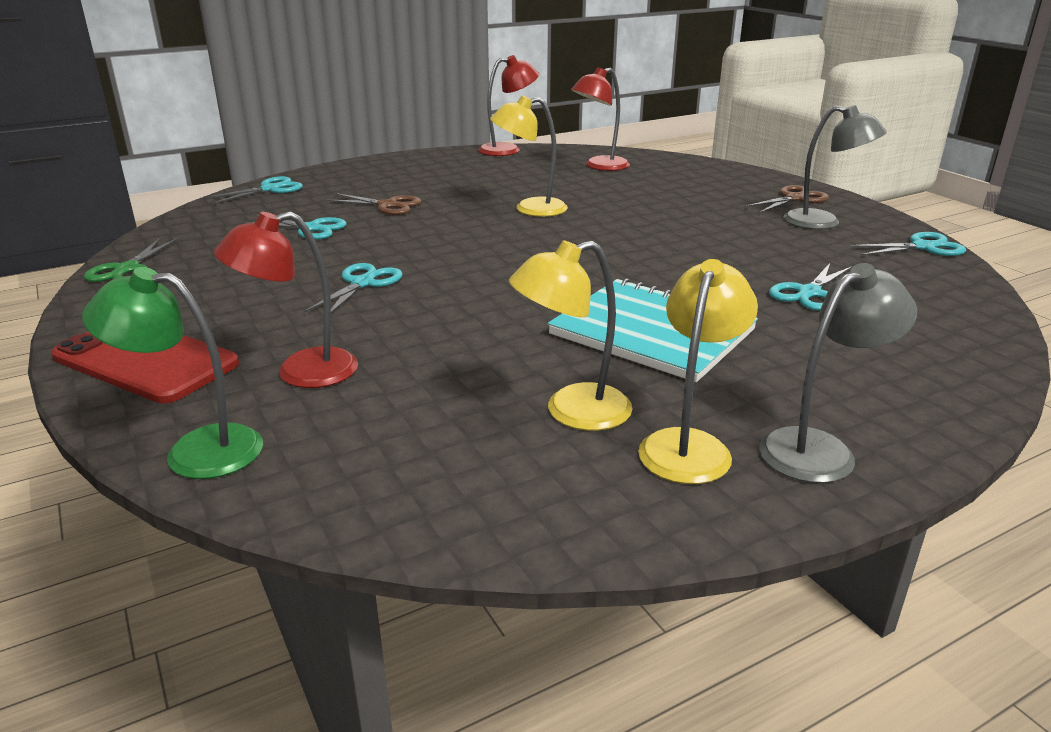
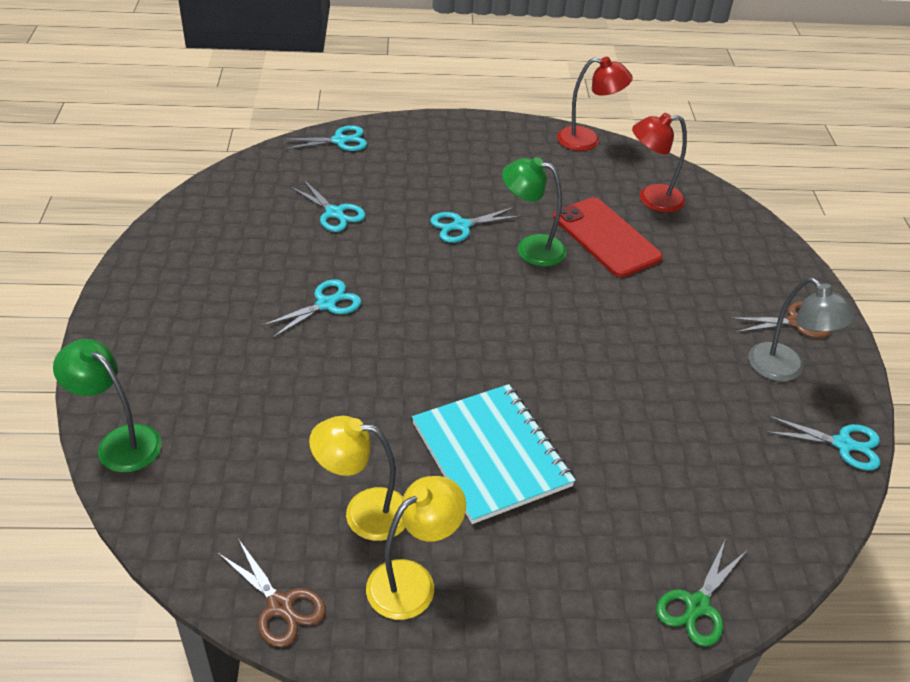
camera: 25 degrees right, 15 degrees up
red phone [51,331,239,403] -> red phone moved to [553,197,663,277]
green scissors [84,238,179,282] -> green scissors moved to [656,541,746,646]
red lamp [214,212,358,388] -> none
brown scissors [325,193,421,215] -> brown scissors moved to [218,539,326,647]
yellow lamp [490,95,568,217] -> green lamp [502,157,566,266]
grey lamp [759,263,917,483] -> none
turquoise scissors [769,262,853,311] -> turquoise scissors moved to [430,207,522,243]

